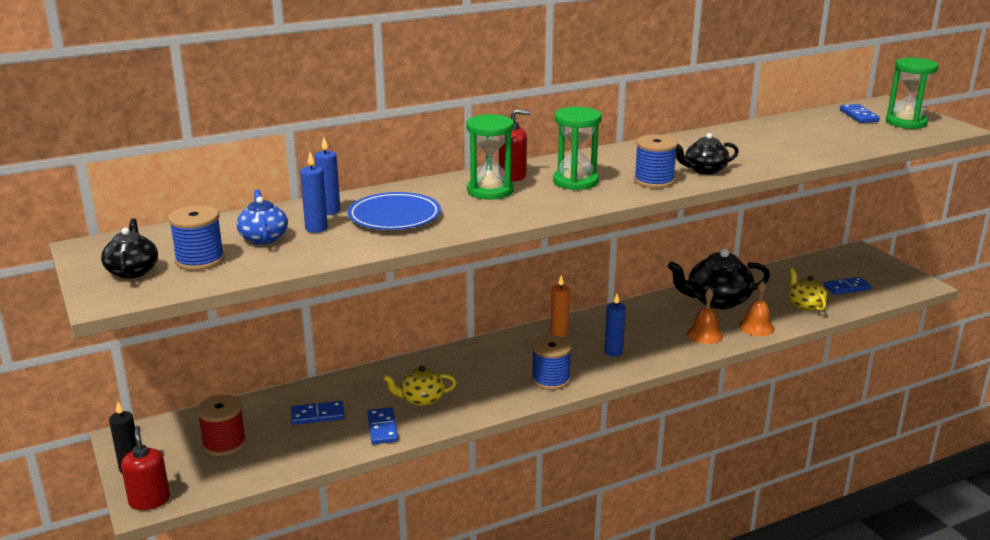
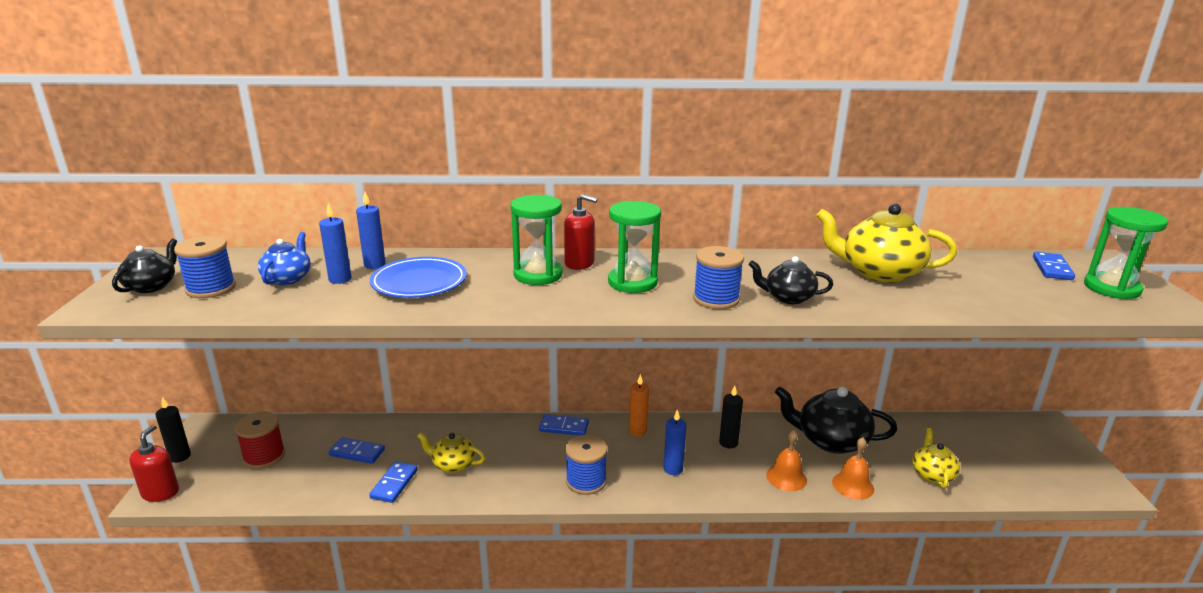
camera: 25 degrees right, 0 degrees up
blue domino [824,277,871,295] -> blue domino moved to [539,414,589,436]
none -> black candle [719,386,743,448]
none -> yellow teapot [816,203,957,282]

